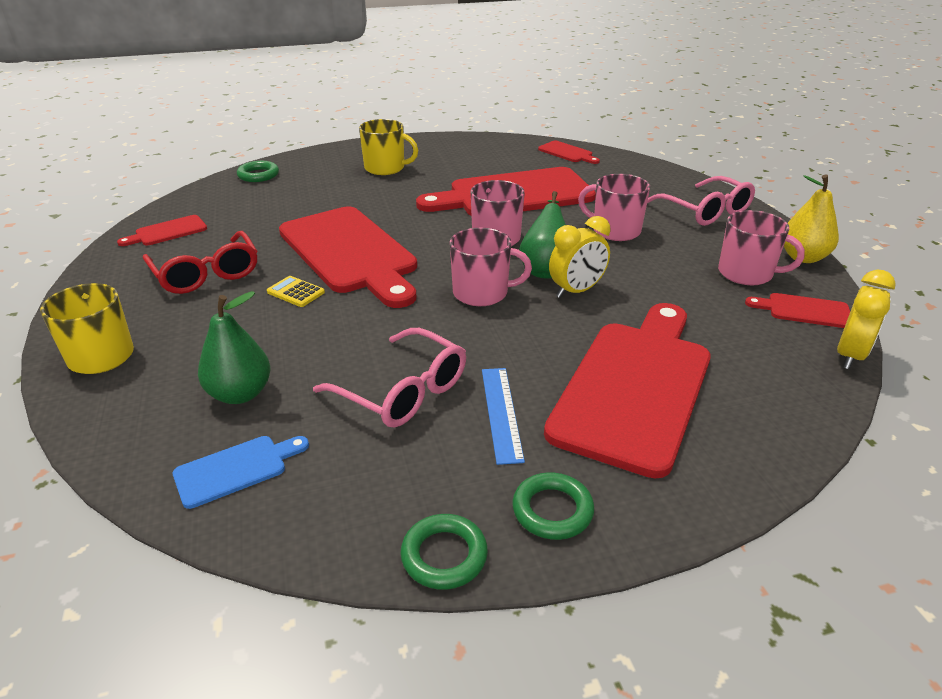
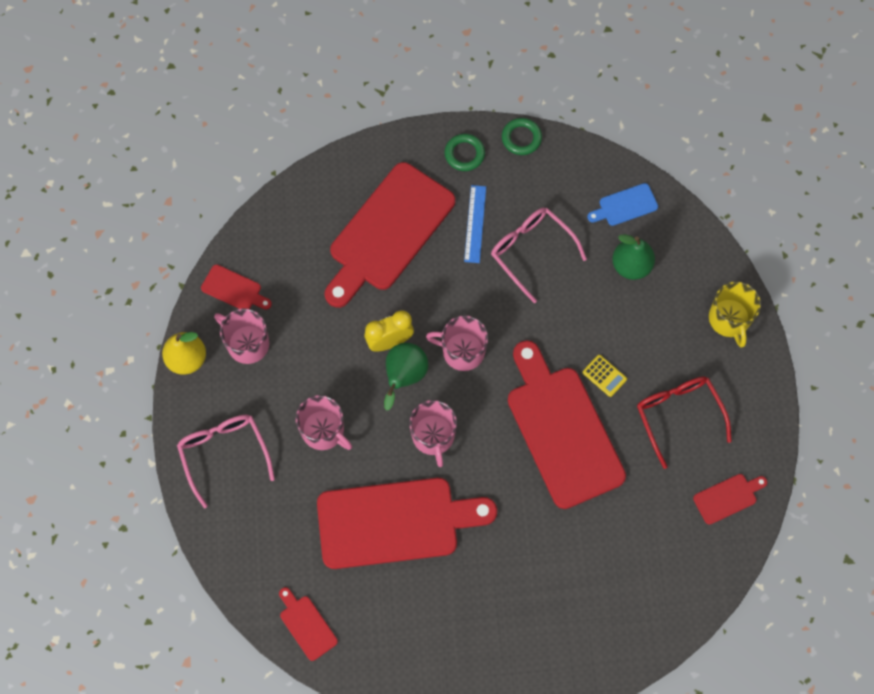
camera: 170 degrees left, 35 degrees up
green ring [237,161,279,182] -> none
yellow mug [359,119,418,175] -> none
yellow clock [837,270,896,369] -> none

